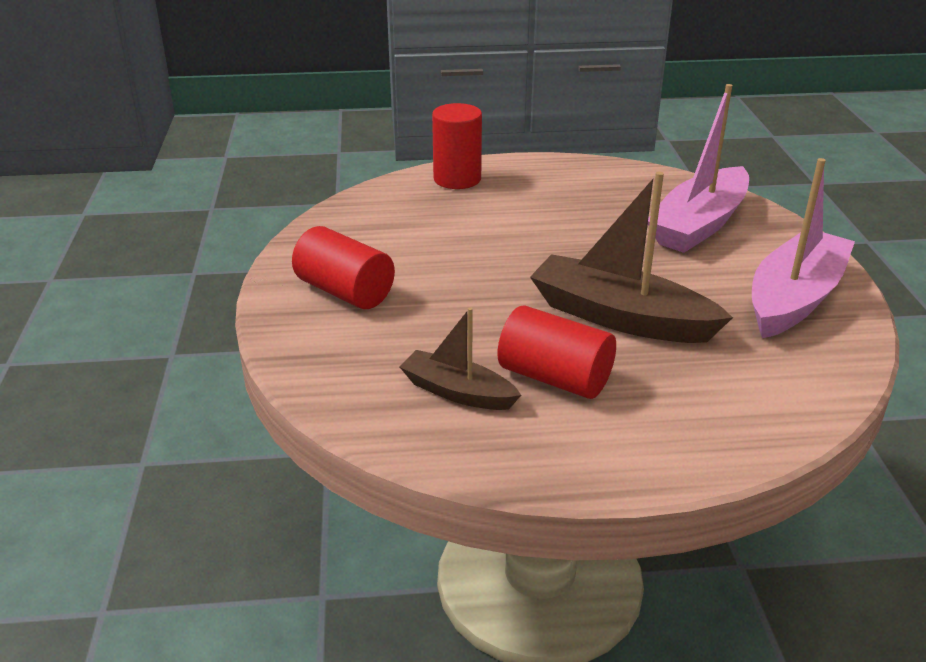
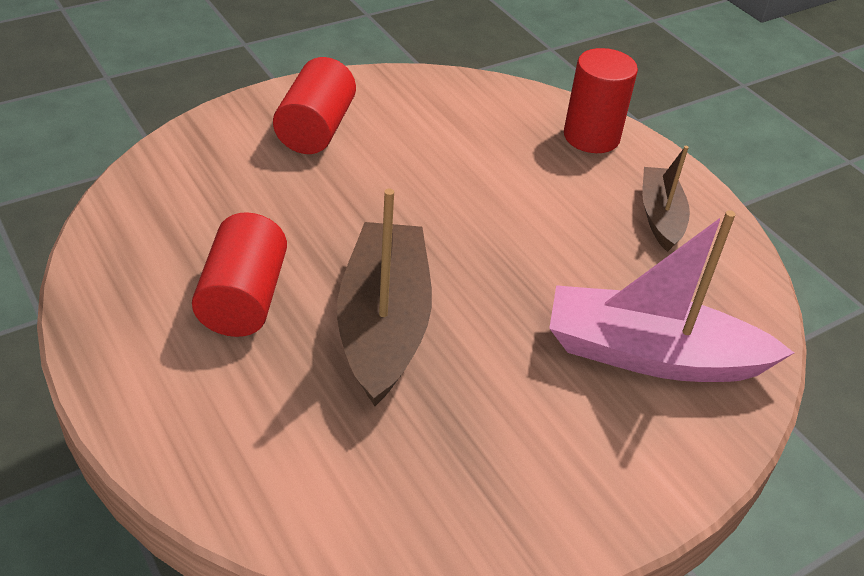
camera: 60 degrees right, 10 degrees up
brown boat [399,307,521,410] -> brown boat moved to [642,146,690,252]
pink boat [752,158,855,339] -> none

